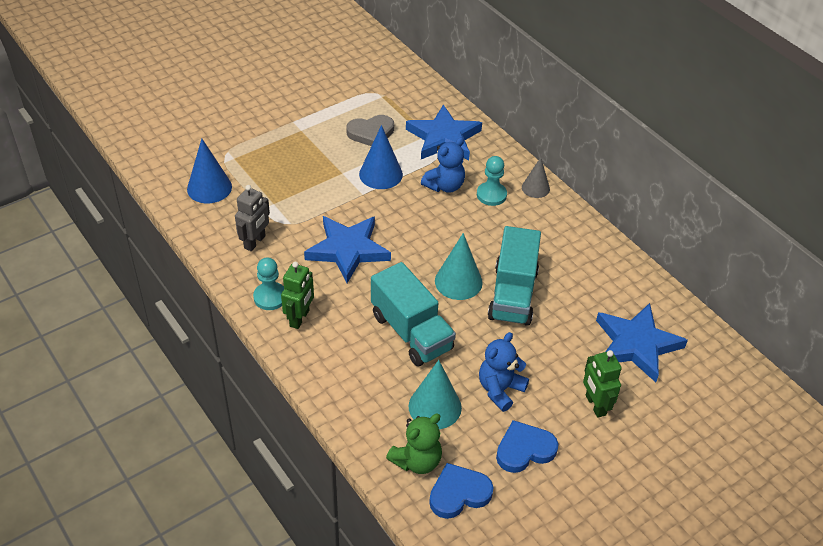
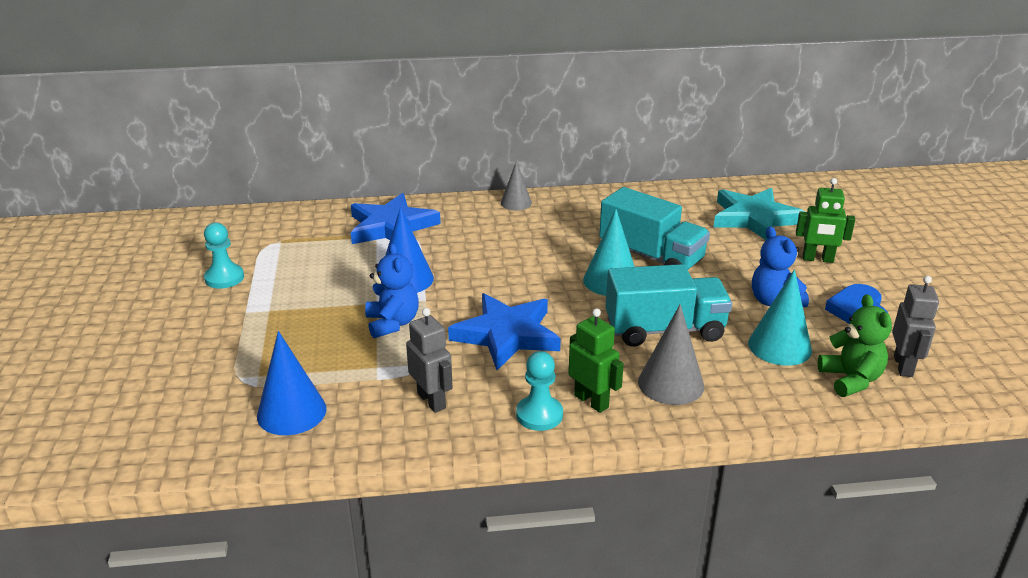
camera: 60 degrees left, 15 degrees down
grey heart [346,115,394,146] -> none
blue teddy bear [421,137,465,193] -> blue teddy bear moved to [365,243,419,338]
blue heart [429,463,494,519] -> grey robot [892,276,939,377]
turquoise pawn [477,156,507,206] -> turquoise pawn moved to [204,223,244,289]
blue star [596,303,688,382] -> turquoise star [713,188,805,240]
none -> grey cone [638,304,704,405]

